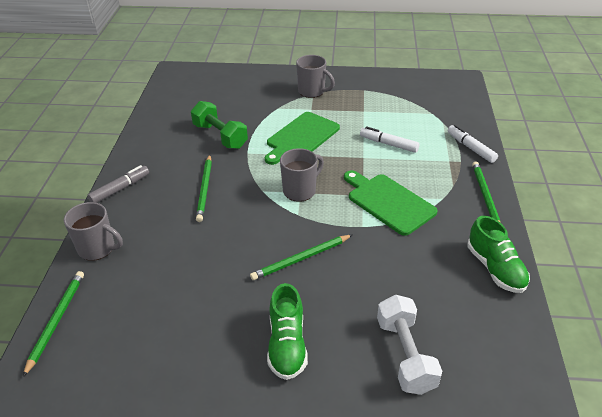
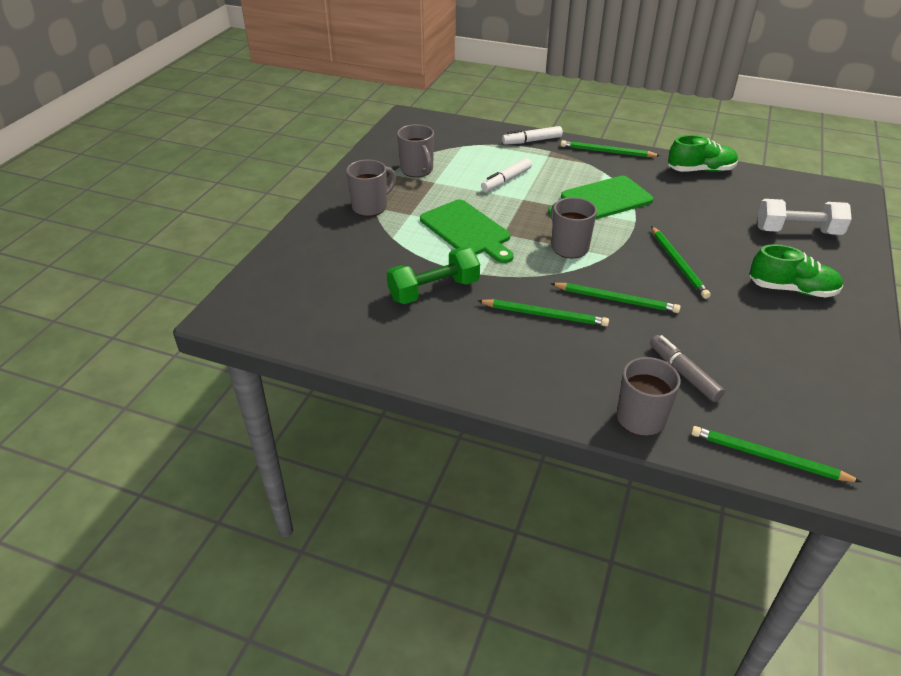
camera: 75 degrees left, 0 degrees up
grey marker [87,165,149,203] -> grey marker moved to [650,335,725,402]
none -> grey mug [397,124,434,177]
none -> green pencil [550,283,681,313]

